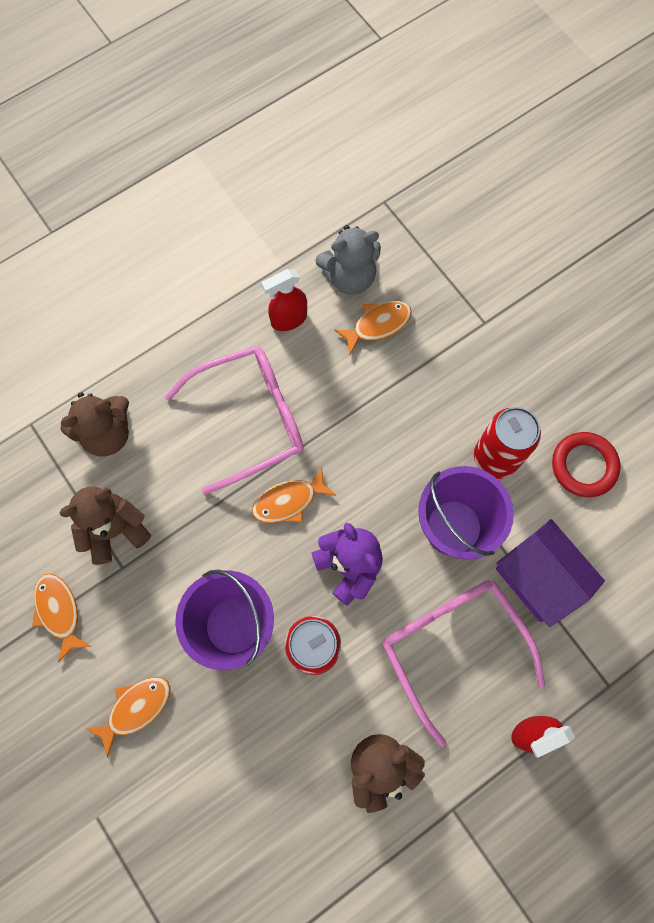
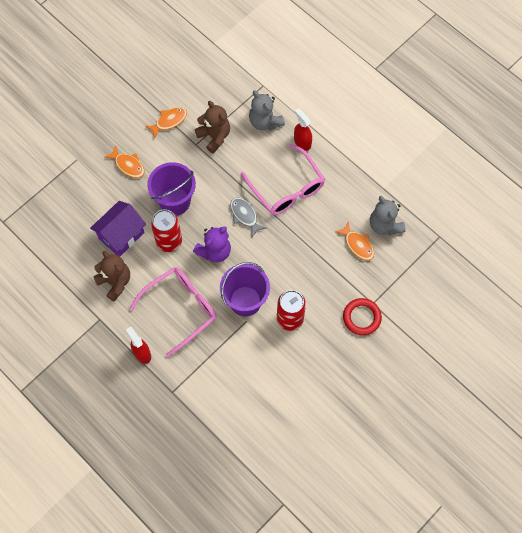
camera: 80 degrees right, 5 degrees down
brown teddy bear [61,392,129,456] -> grey teddy bear [249,91,285,130]
orange fish [252,467,336,523] -> grey fish [230,197,266,237]
red spray bottle [261,269,307,331] -> red spray bottle moved to [294,108,312,151]
purple house [496,519,605,627] -> purple house moved to [90,201,146,257]
red ring [552,432,621,497] -> red ring moved to [343,298,382,335]

